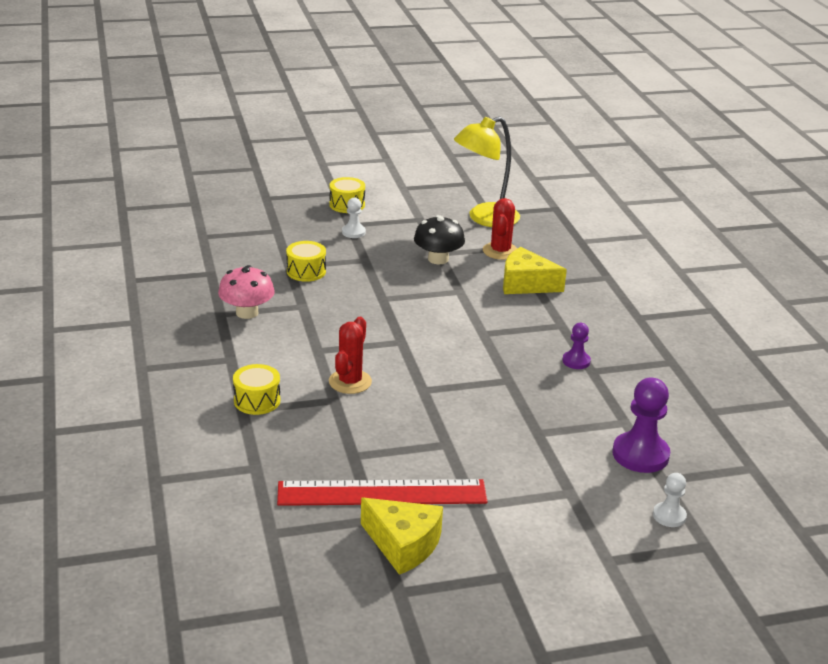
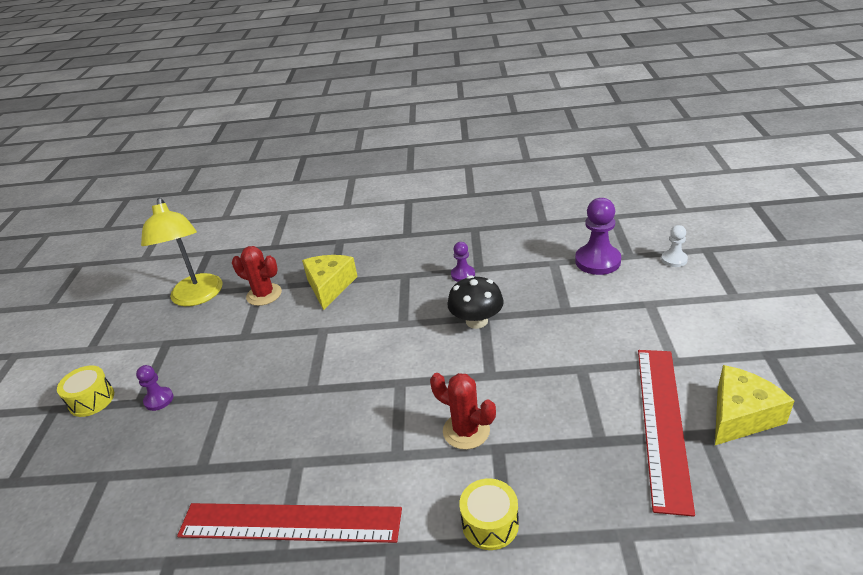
camera: 70 degrees left, 5 degrees up
pink mushroom [218,265,275,319] -> red ruler [177,503,402,543]
yellow drum [286,241,326,282] -> none
white pawn [342,198,366,238] -> purple pawn [136,365,174,411]
black mushroom [414,215,465,264] -> black mushroom moved to [447,275,504,329]
yellow cheese [503,247,567,294] -> yellow cheese turned 150 degrees clockwise [302,255,358,310]

